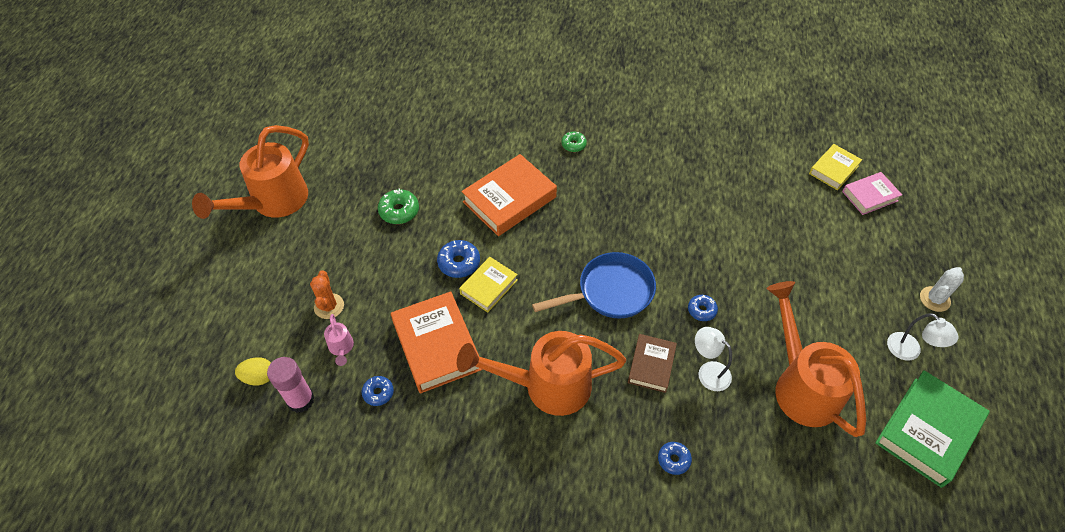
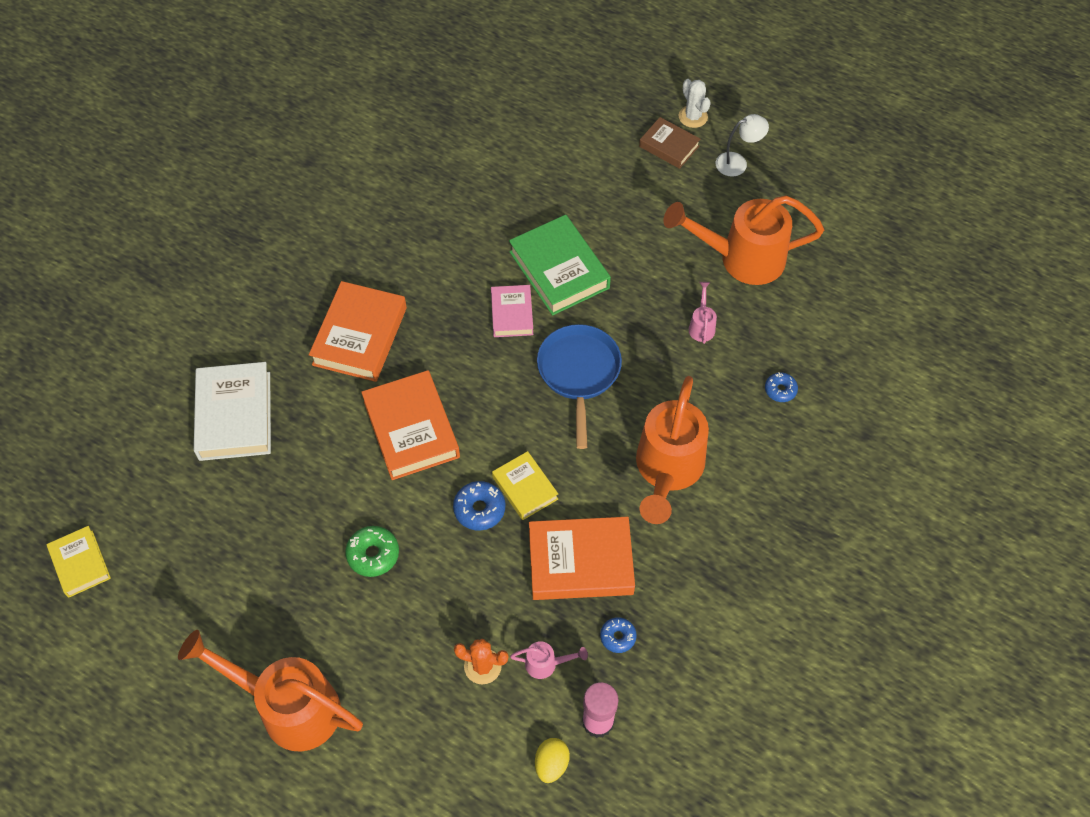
camera: 70 degrees left, 5 degrees up
orange watering can [192,125,309,219] -> orange watering can turned 150 degrees clockwise [178,630,363,751]
green donut [561,131,587,152] -> orange book [309,281,407,382]
brown book [628,334,677,393] -> brown book moved to [639,117,700,169]
blue donut [688,295,718,321] -> none
white lamp [695,327,732,391] -> pink watering can [689,282,717,344]
yellow book [809,144,862,190] -> yellow book moved to [47,526,111,598]
pink book [842,172,902,215] -> pink book moved to [491,285,533,337]
green book [875,370,990,488] -> green book moved to [509,215,611,316]
none -> white book [194,362,271,461]

